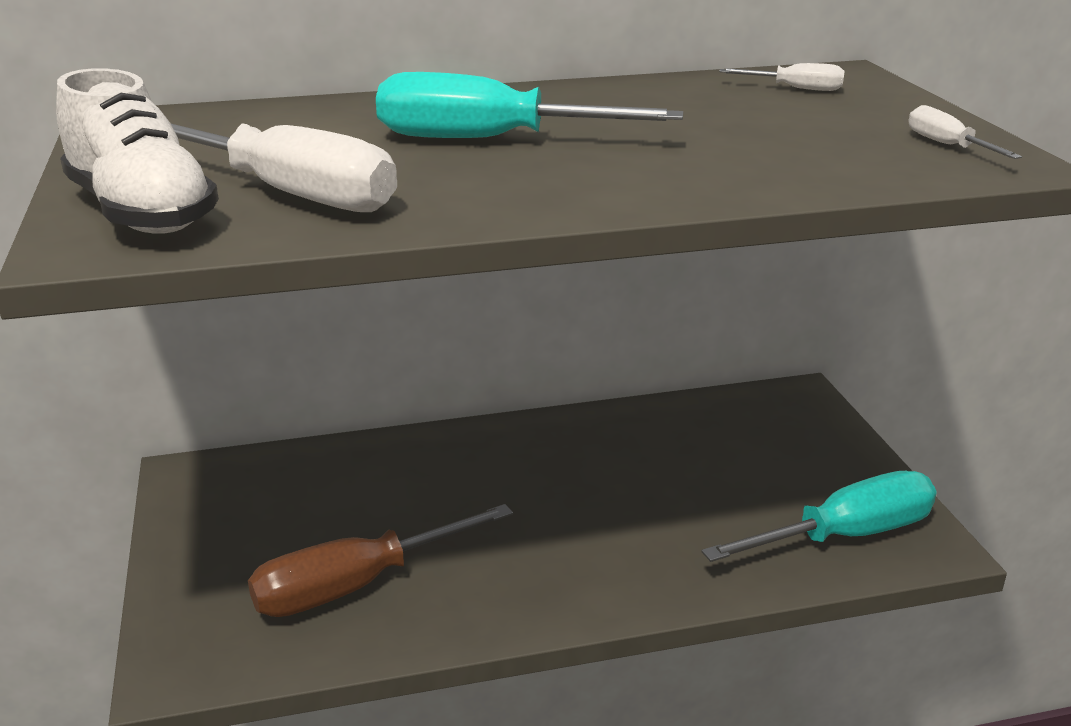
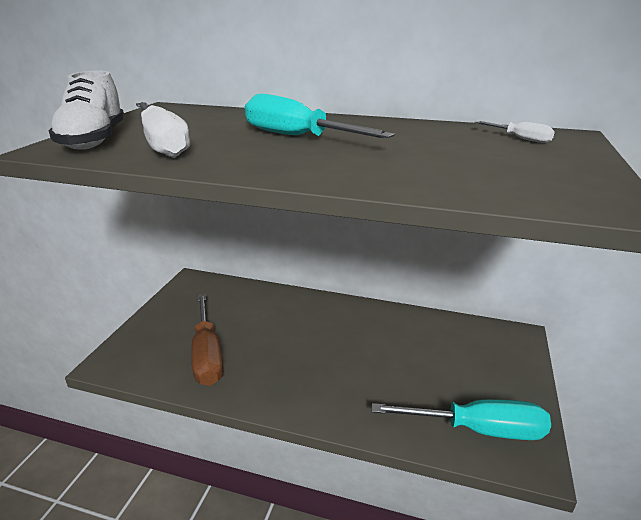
camera: 30 degrees right, 0 degrees up
brown screwdriver [248,504,513,617] -> brown screwdriver turned 105 degrees counterclockwise [191,294,223,386]
white screwdriver [908,105,1022,159] -> none

